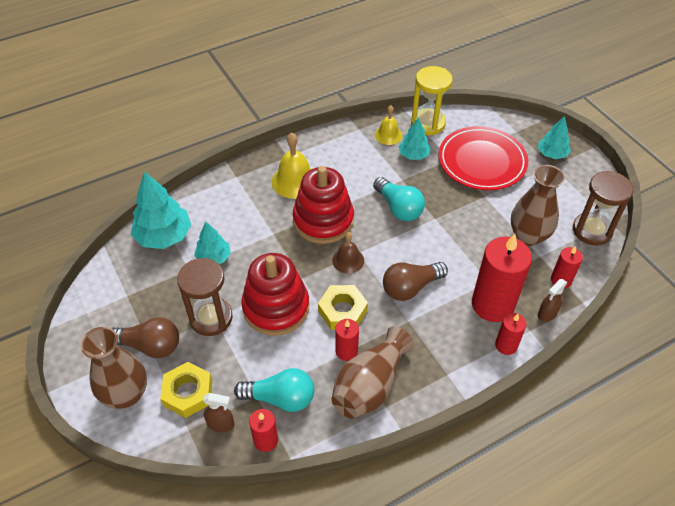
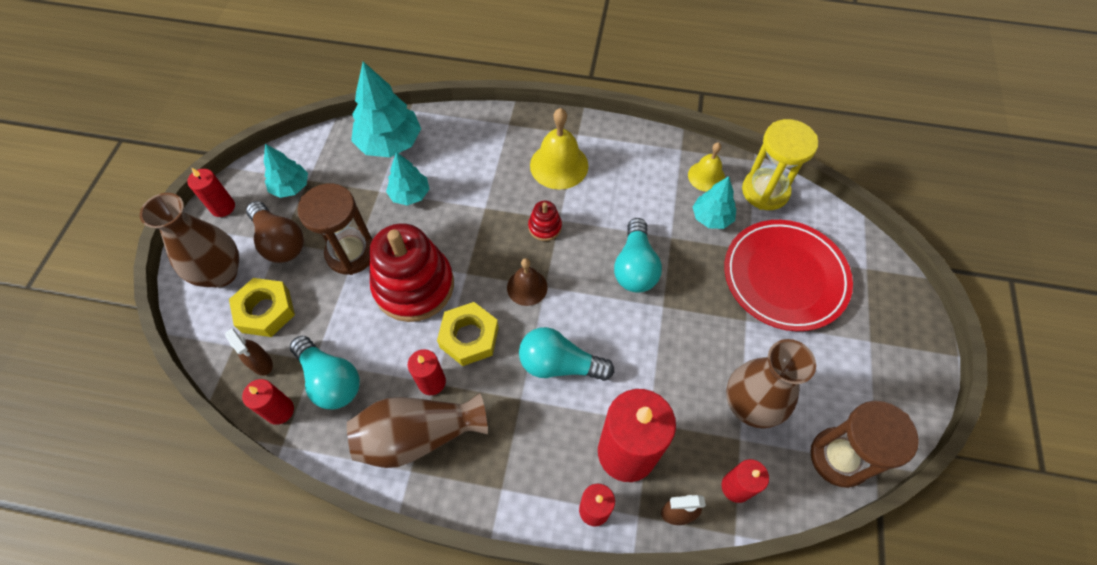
camera: 40 degrees right, 10 degrees up
red stacking toy [293,166,354,244] -> red stacking toy [528,201,562,241], size x0.44
brown light bulb [383,262,448,301] -> turquoise light bulb [519,327,614,381]
turquoise tree [538,116,571,159] -> turquoise tree moved to [264,144,308,198]
none -> red candle [187,167,235,217]

